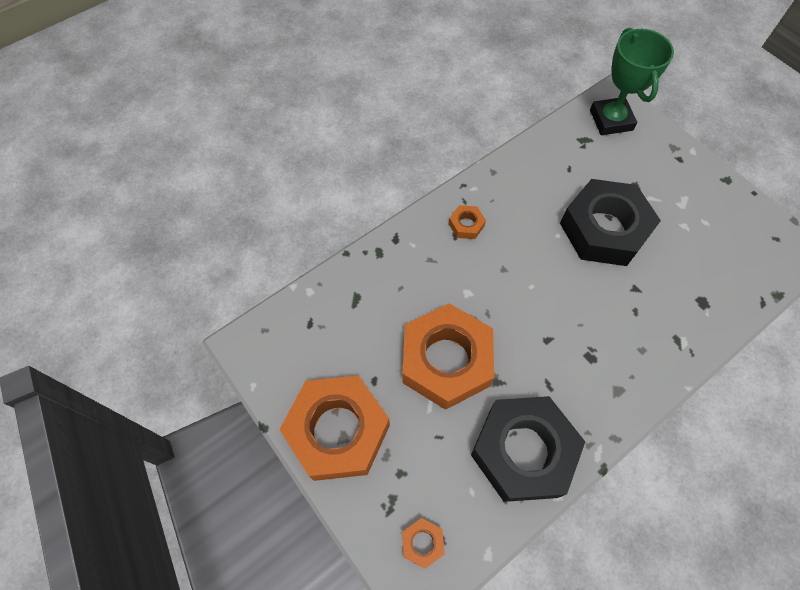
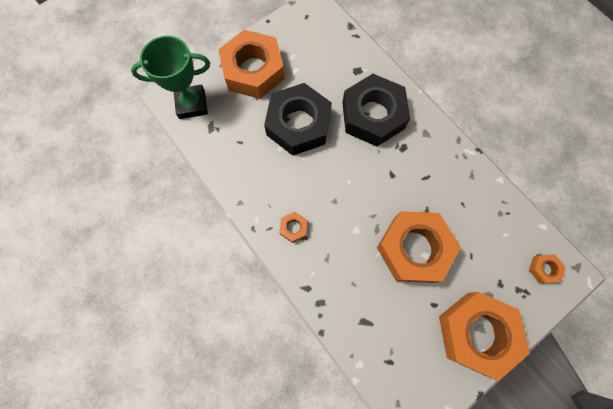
camera: 90 degrees left, 10 degrees up
black nut [471,396,585,502] -> black nut moved to [342,74,410,147]
none -> orange nut [218,30,285,99]

